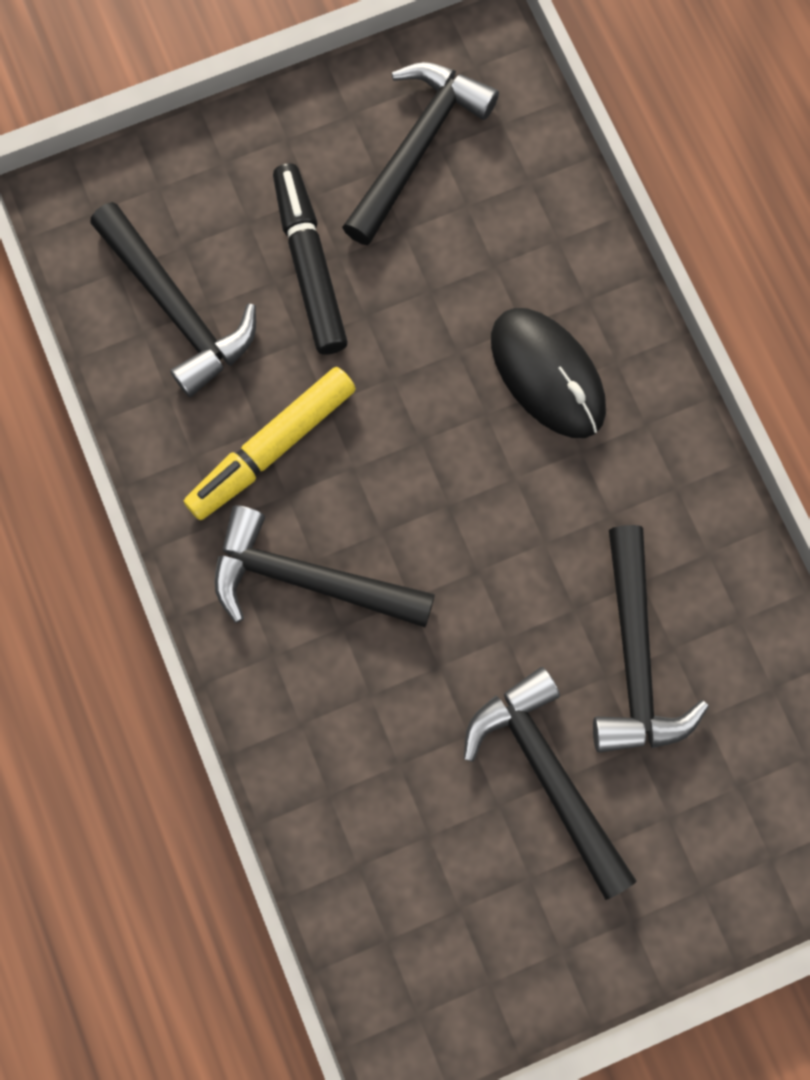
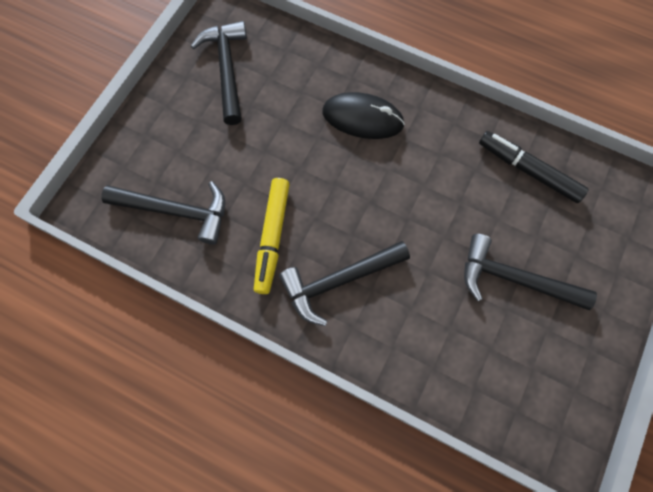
camera: 40 degrees left, 5 degrees down
black marker [273,163,348,355] -> black marker moved to [479,131,589,203]
black hammer [593,525,709,752] -> none

